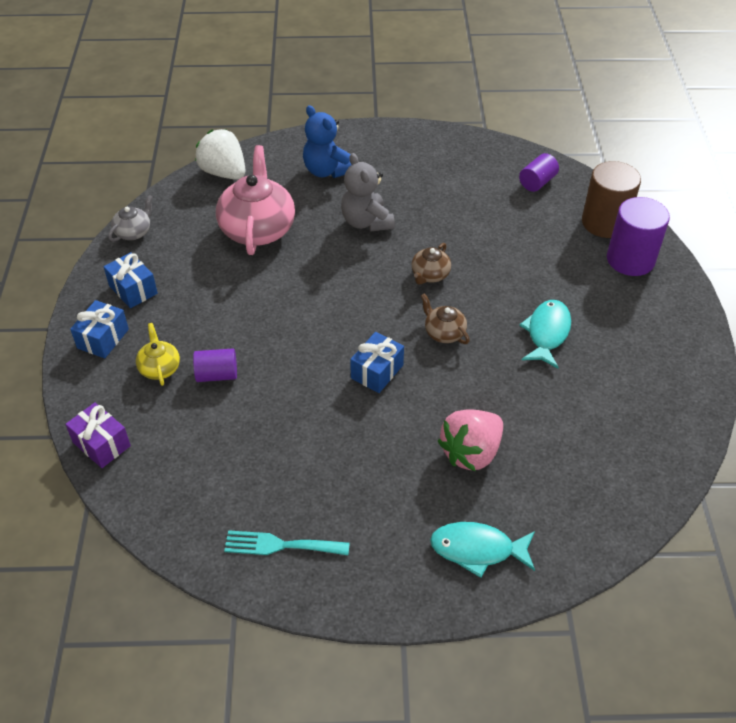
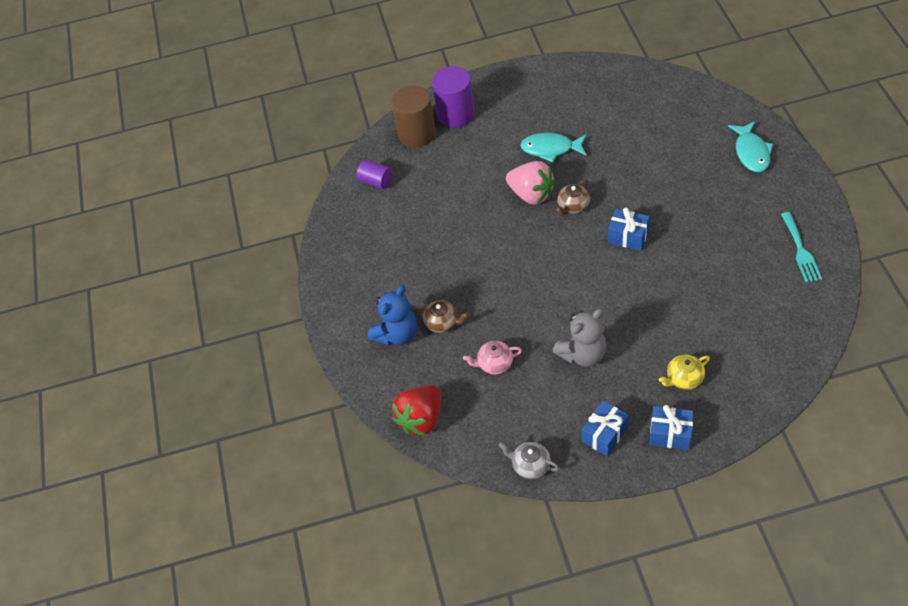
camera: 95 degrees left, 5 degrees up
purple gift [65,402,131,468] -> none
purple cylinder [193,348,237,382] -> none
white strawberry [195,129,246,180] -> red strawberry [392,385,441,436]
pink teapot [216,145,295,255] -> pink teapot [463,341,522,375], size x0.49
grey teddy bear [341,153,395,232] -> grey teddy bear moved to [553,309,607,367]
brown teapot [412,243,451,284] -> brown teapot moved to [414,300,469,333]
pink strawberry [438,409,503,471] -> pink strawberry moved to [506,161,555,204]

